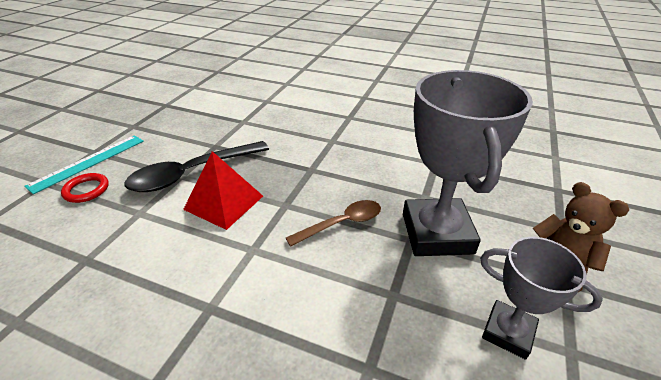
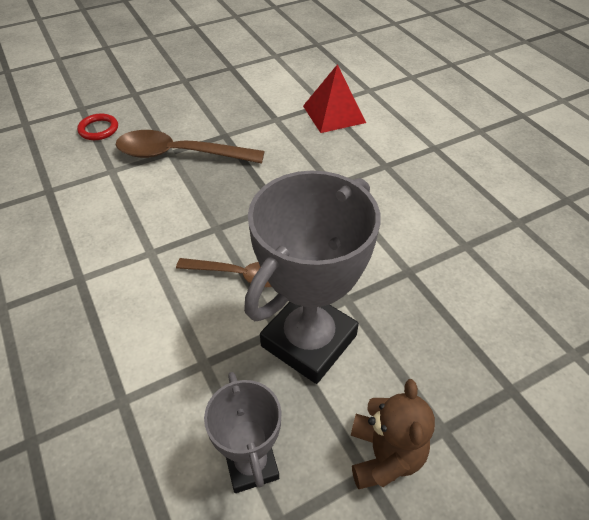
camera: 40 degrees right, 10 degrees up
turquoise ruler [24,135,144,194] -> none
black spoon [125,141,269,192] -> brown spoon [116,130,265,164]
red pyramid [183,151,263,230] -> red pyramid moved to [303,64,366,133]

